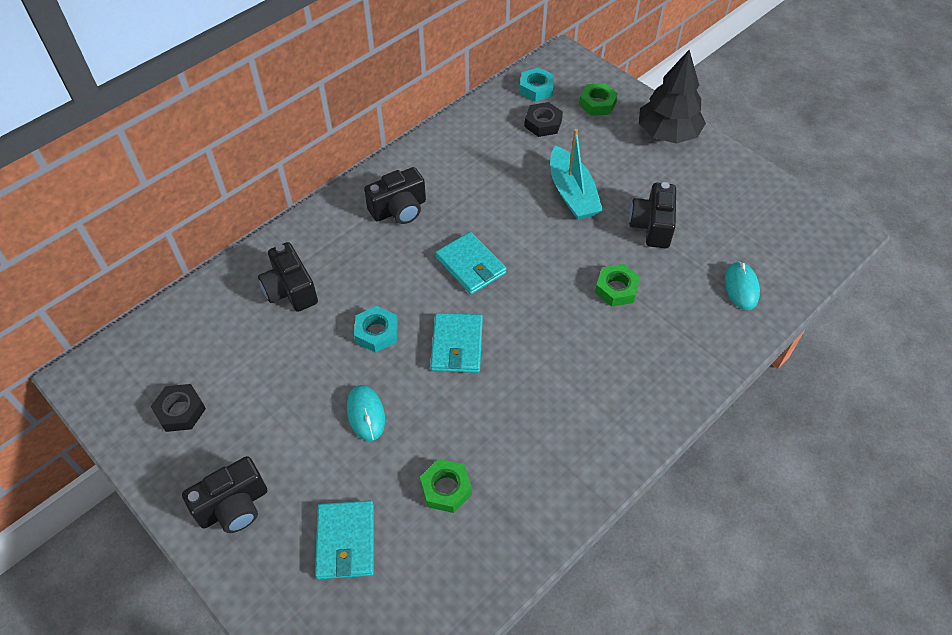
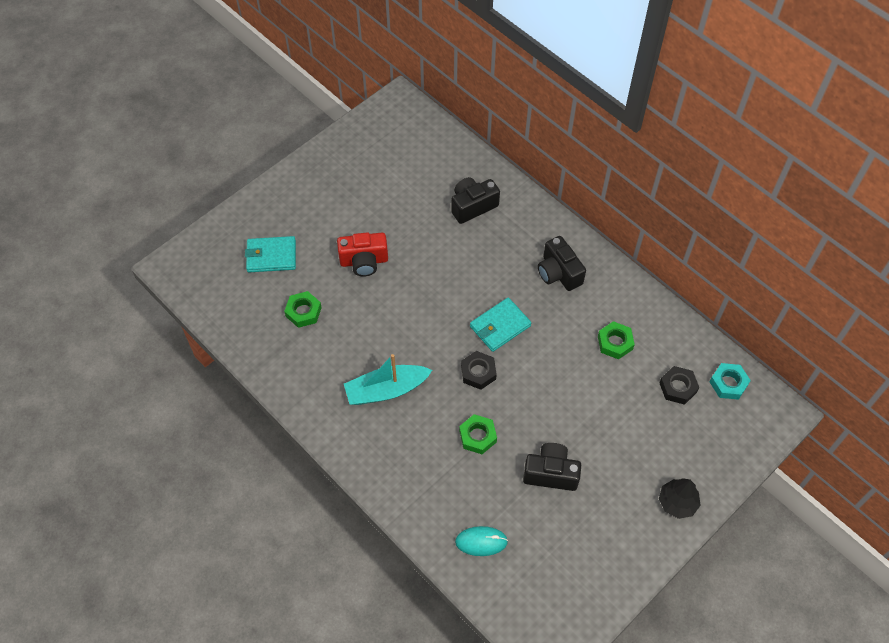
camera: 90 degrees right, 5 degrees up
black nut [150,384,206,432] -> black nut moved to [461,351,497,390]
black camera [182,456,267,533] -> none
turquoise mouse [347,385,385,441] -> red camera [337,232,388,276]
turquoise nut [354,306,398,353] -> none
turquoise wallet [430,313,483,373] -> none
turquoise boat [550,129,603,220] -> turquoise boat moved to [344,354,432,405]
green nut [579,83,618,116] -> green nut moved to [598,321,635,359]
black tree [639,50,706,144] -> black tree [659,478,701,519], size x0.61

